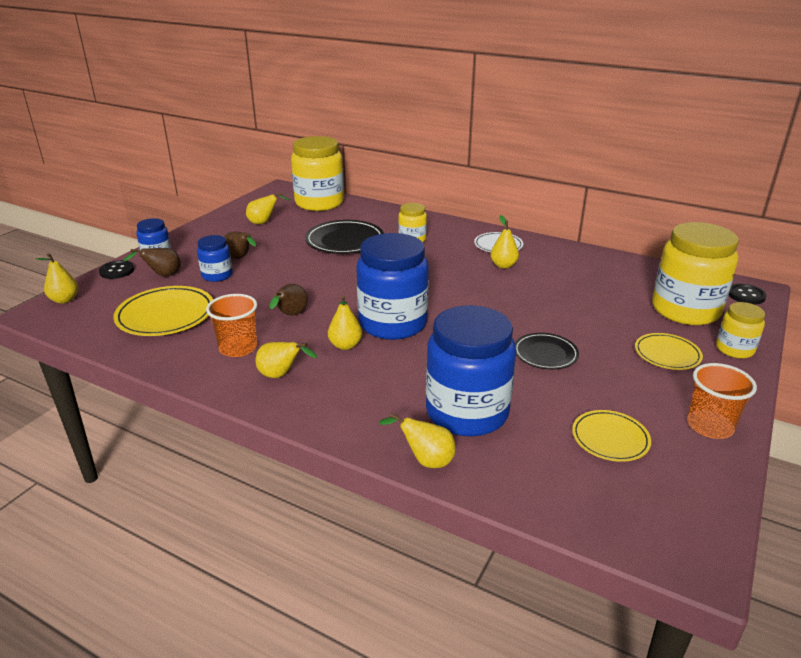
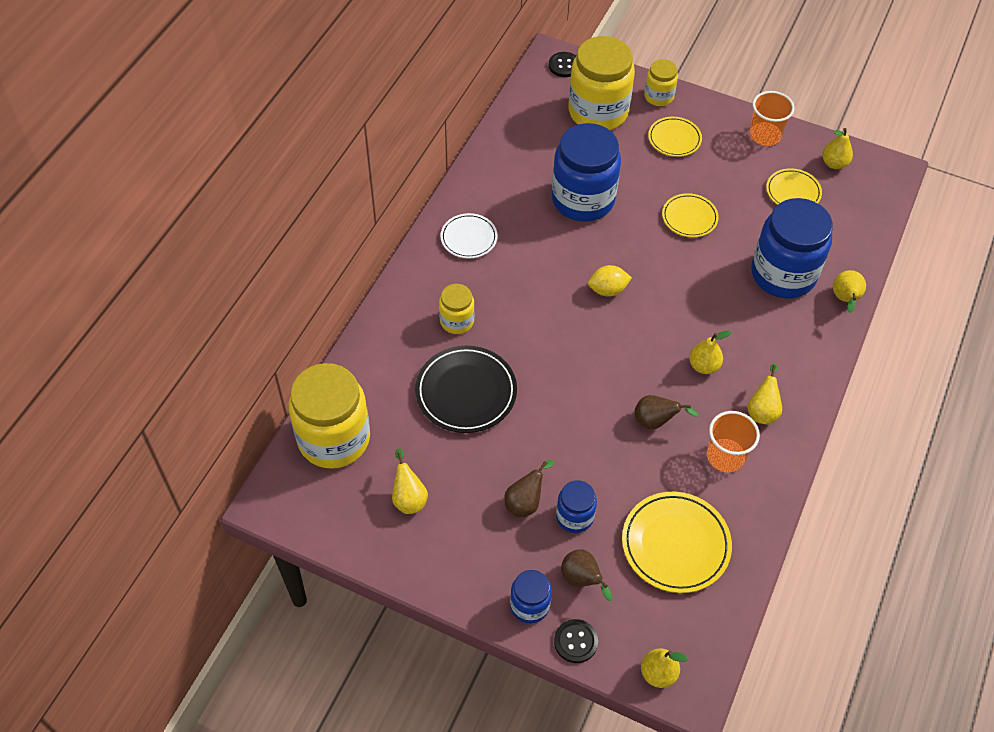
camera: 95 degrees left, 25 degrees up
blue jar [356,233,429,340] -> blue jar moved to [552,123,621,222]
yellow pear [490,215,519,269] -> yellow pear moved to [822,128,853,169]
black plate [515,333,579,369] -> yellow plate [662,193,719,237]
none -> yellow lemon [588,265,632,297]

